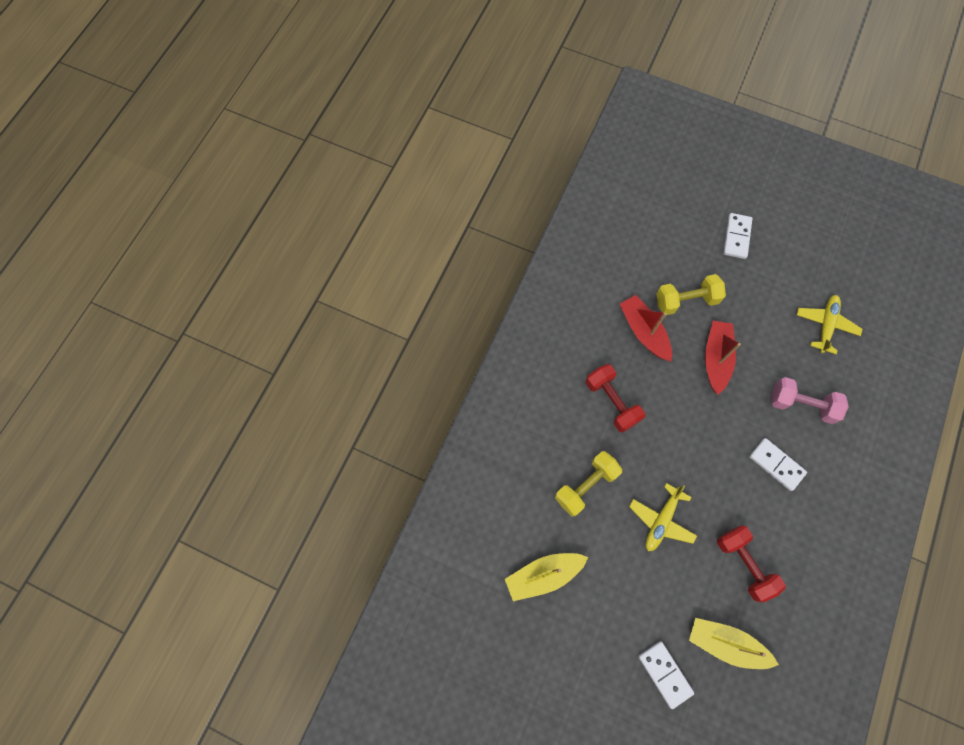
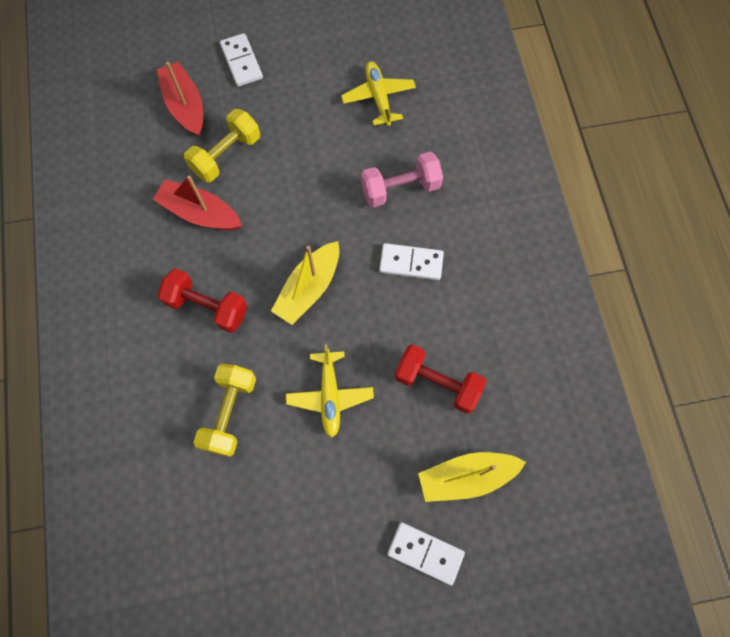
camera: 35 degrees left, 0 degrees up
yellow boat [505,553,588,601] -> yellow boat moved to [271,241,339,325]
red boat [705,321,741,395] -> red boat moved to [157,62,203,137]

